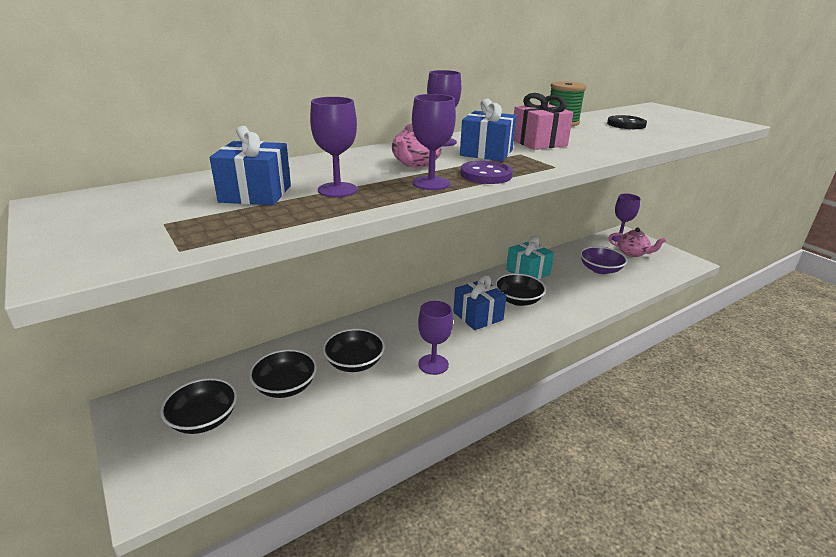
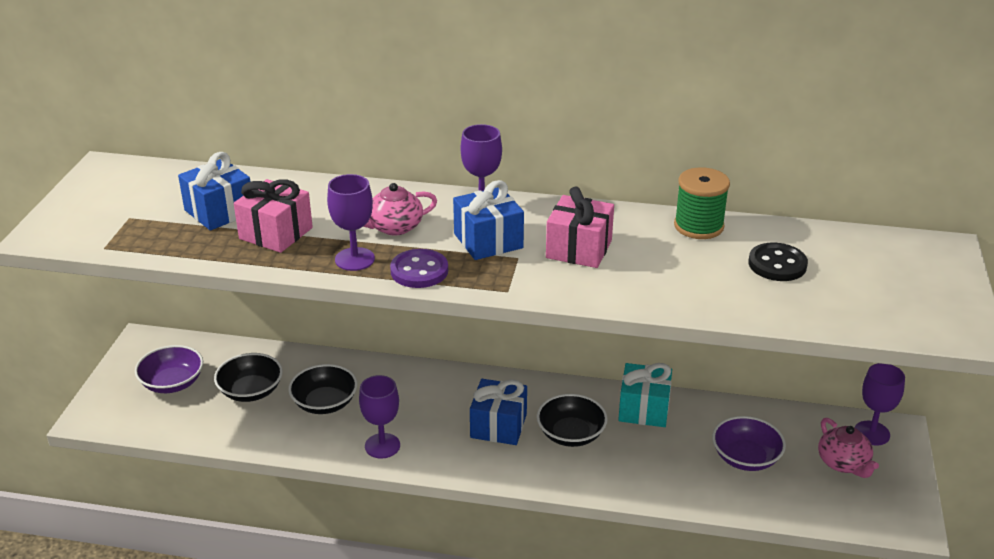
camera: 45 degrees right, 5 degrees up
black bowl [160,378,237,434] -> purple bowl [135,345,203,393]
purple goblet [310,97,357,197] -> pink gift [234,179,313,253]

